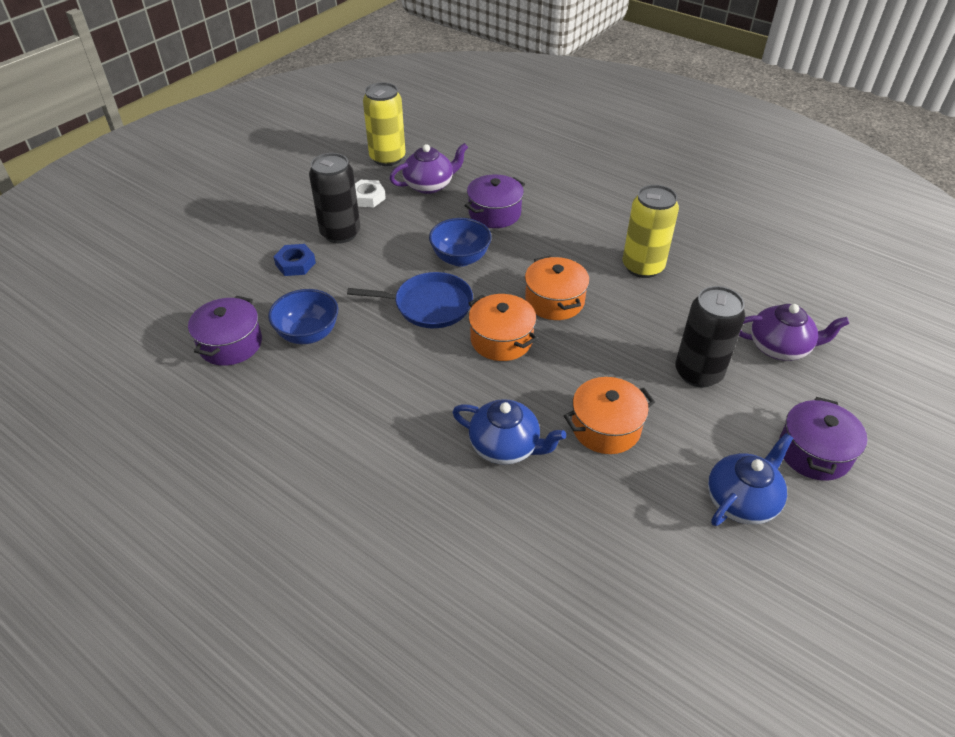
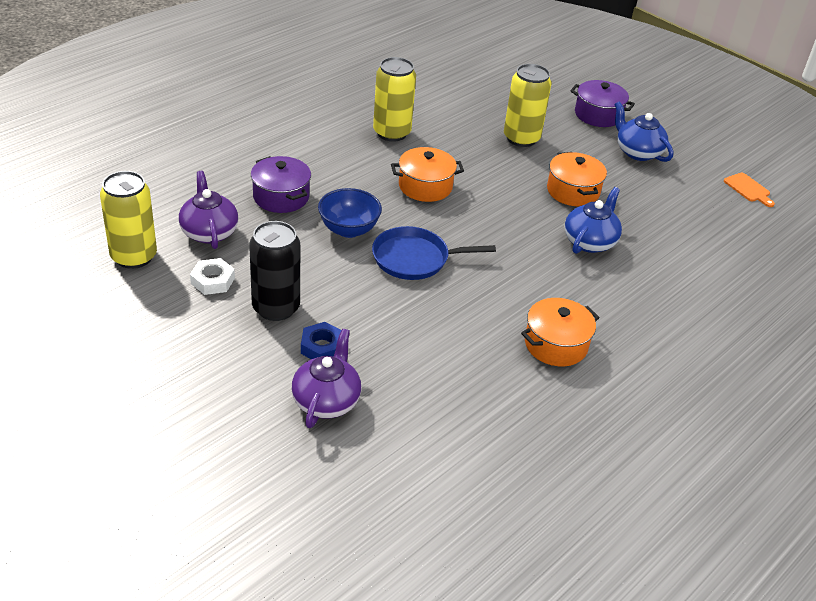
camera: 85 degrees left, 5 degrees down
purple pot [188,296,262,366] -> none
blue bowl [268,289,338,344] -> none
blue pan [347,272,473,328] -> blue pan turned 105 degrees counterclockwise [372,226,496,280]
orange pot [468,294,538,361] -> orange pot moved to [521,298,600,366]
black can [675,286,745,387] -> yellow can [504,64,552,147]
purple teapot [739,304,849,361] -> purple teapot moved to [292,329,361,428]
none -> orange cutting board [724,173,775,207]

